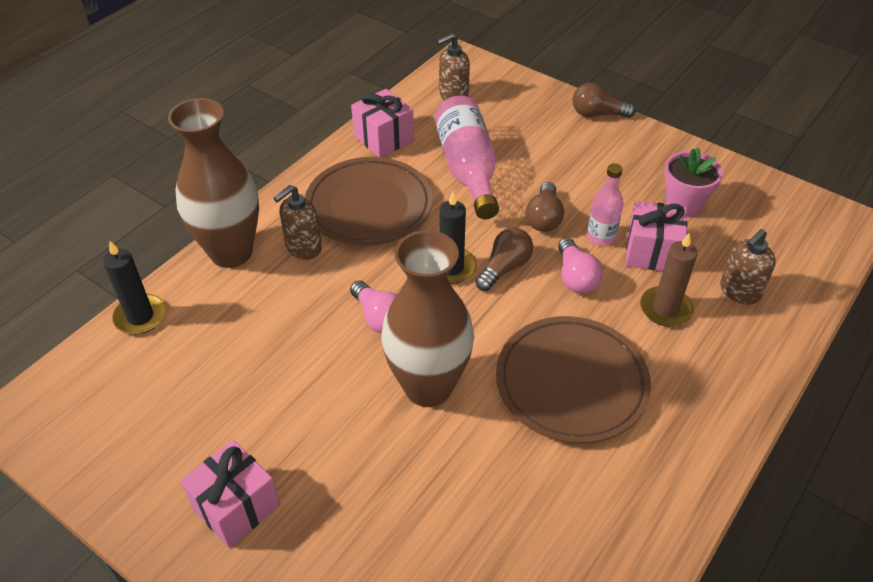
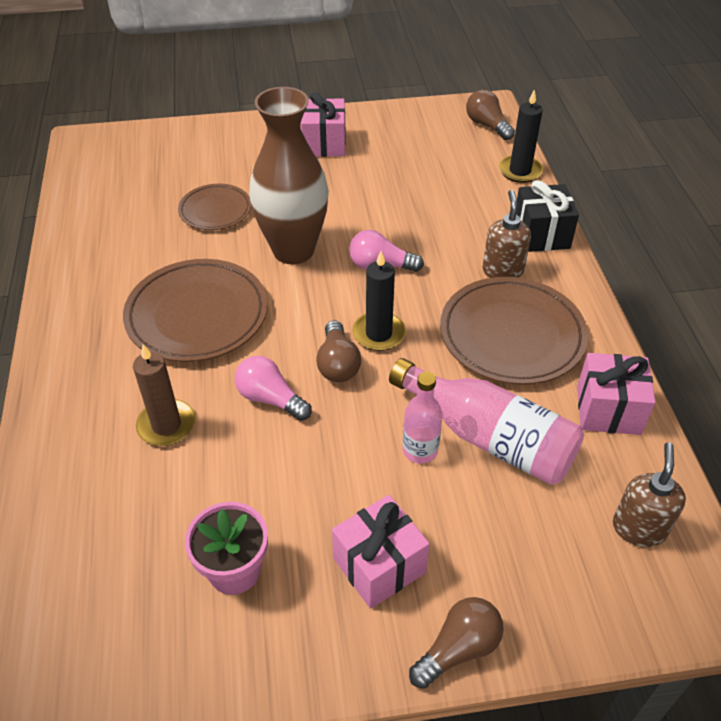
camera: 135 degrees right, 0 degrees up
brown vase [168,98,259,268] -> black gift [516,180,579,252]
brown light bulb [526,182,564,232] -> brown light bulb moved to [466,90,515,140]
pink bottle [587,163,624,246] -> pink bottle moved to [402,371,443,464]
pink gift [626,201,688,271] -> pink gift moved to [332,495,430,609]
brown soap dispenser [720,229,776,305] -> none
none -> brown plate [178,184,251,230]

